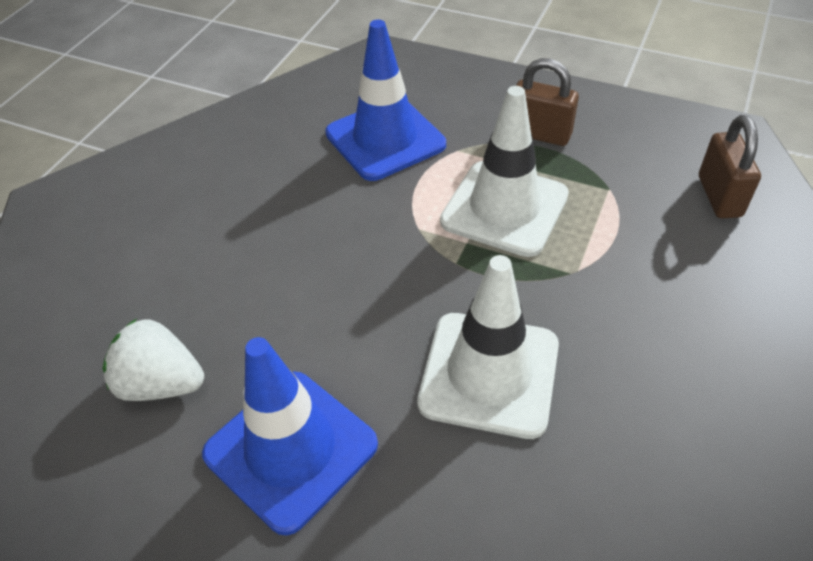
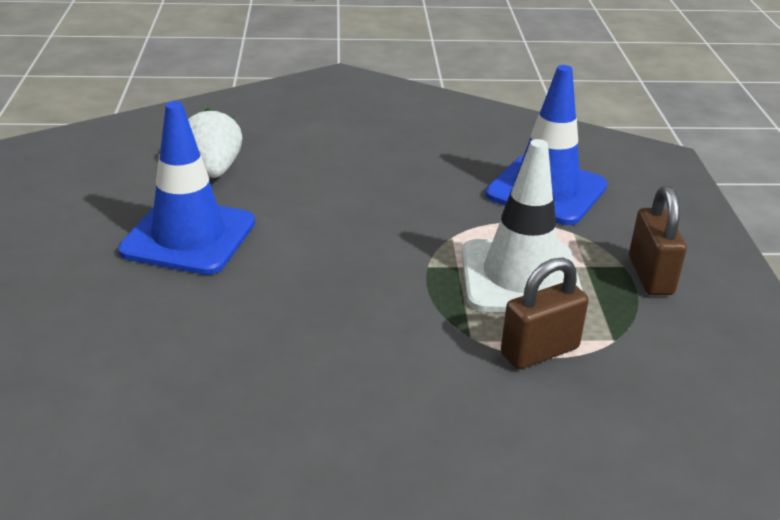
camera: 60 degrees right, 15 degrees down
white traffic cone [417,255,559,439] -> none
brown padlock [699,115,761,218] -> brown padlock moved to [501,257,589,369]

